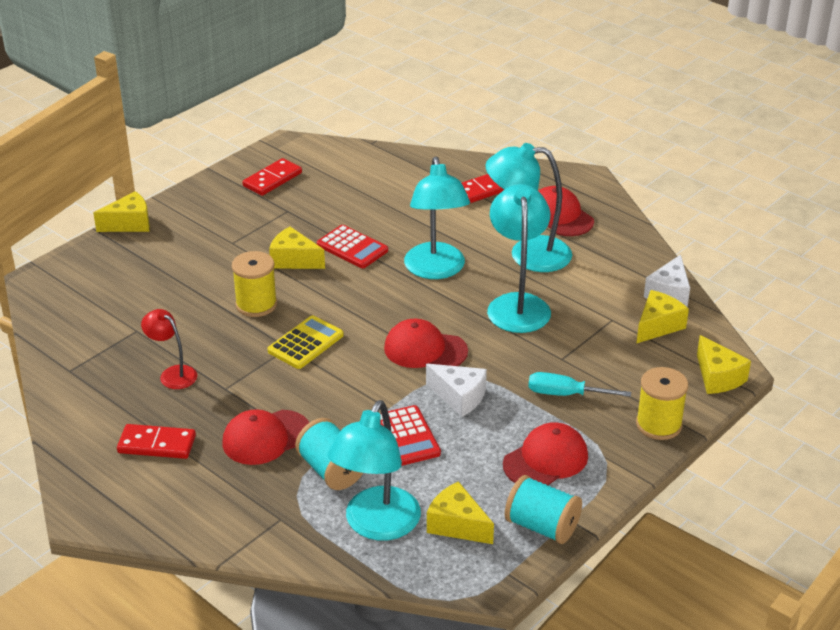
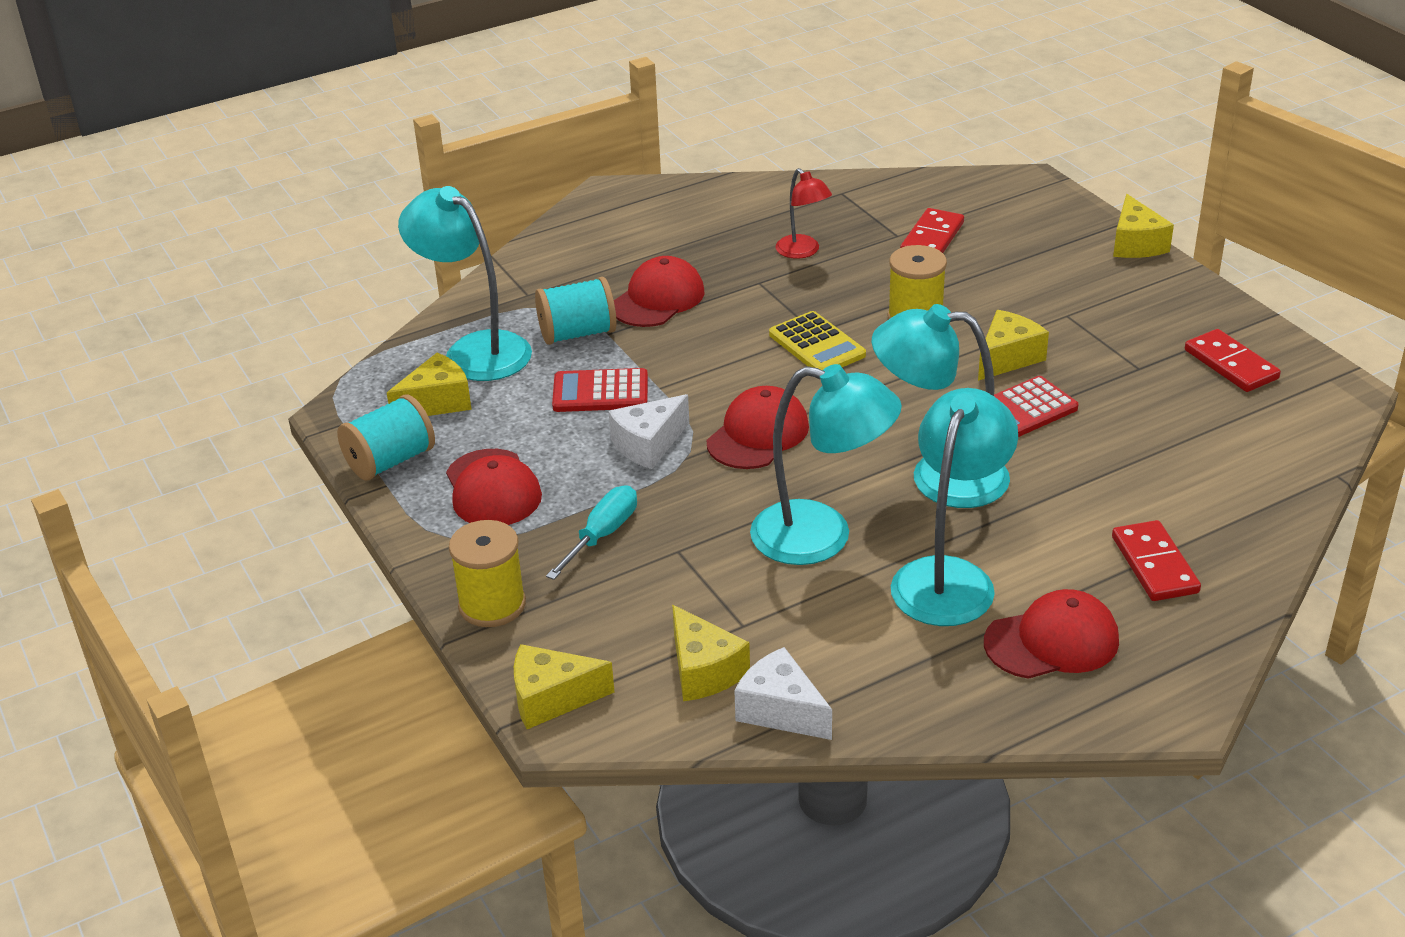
camera: 110 degrees right, 0 degrees up
red domino [117,424,196,459] -> red domino moved to [900,208,964,253]
red lamp [141,309,197,389] -> red lamp turned 90 degrees clockwise [775,168,832,259]
red cap [222,409,309,465] -> red cap turned 45 degrees clockwise [614,256,705,327]

